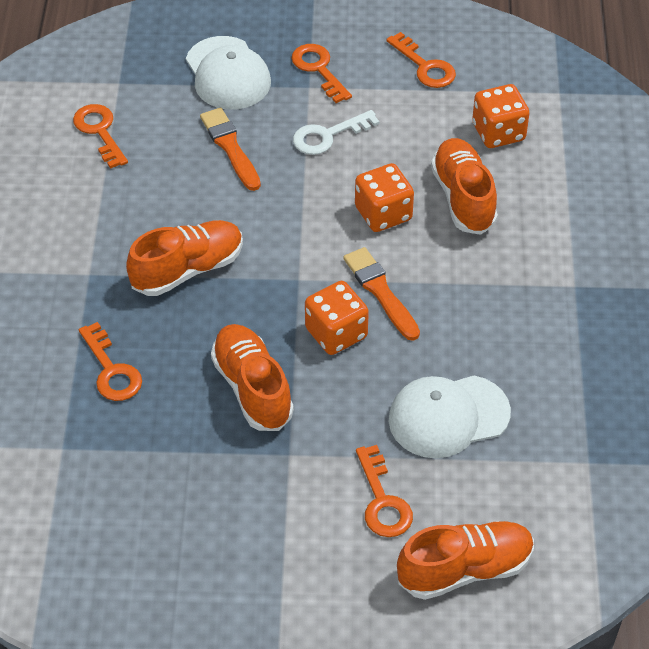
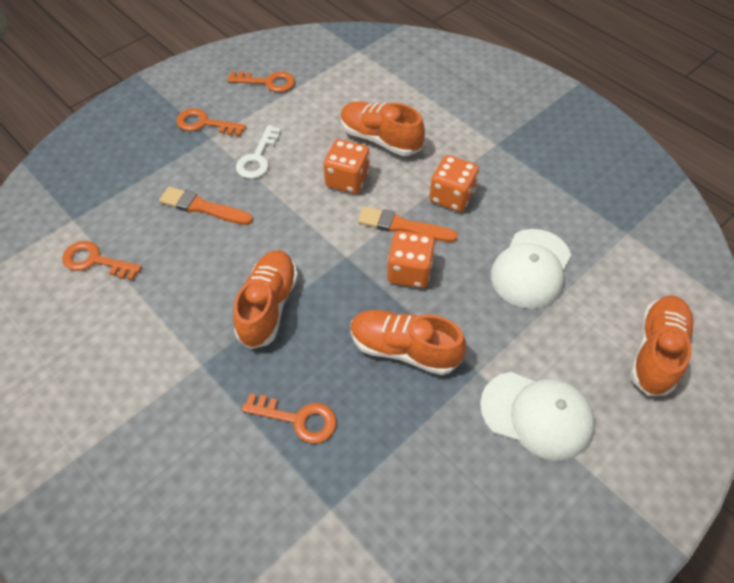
camera: 45 degrees left, 5 degrees up
white cap [186,36,271,109] -> white cap moved to [480,372,595,460]
orange key [356,445,413,537] -> none
orange dice [472,84,529,148] -> orange dice moved to [429,155,479,212]

